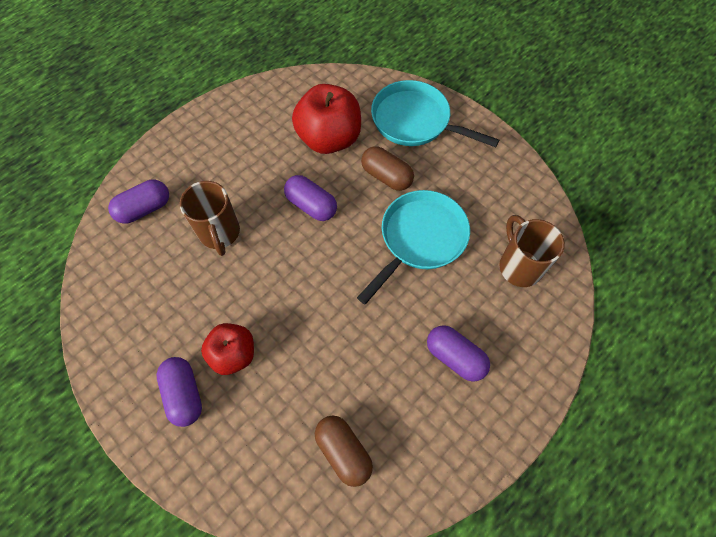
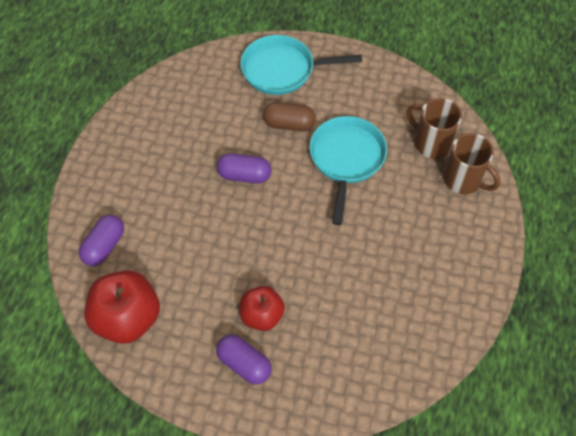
camera: 30 degrees left, 5 degrees down
brown mug [180,181,240,256] -> brown mug moved to [444,133,500,194]
red apple [292,84,361,154] -> red apple moved to [84,270,160,344]
brown capsule [315,415,373,487] -> none
purple capsule [427,325,490,382] -> none

